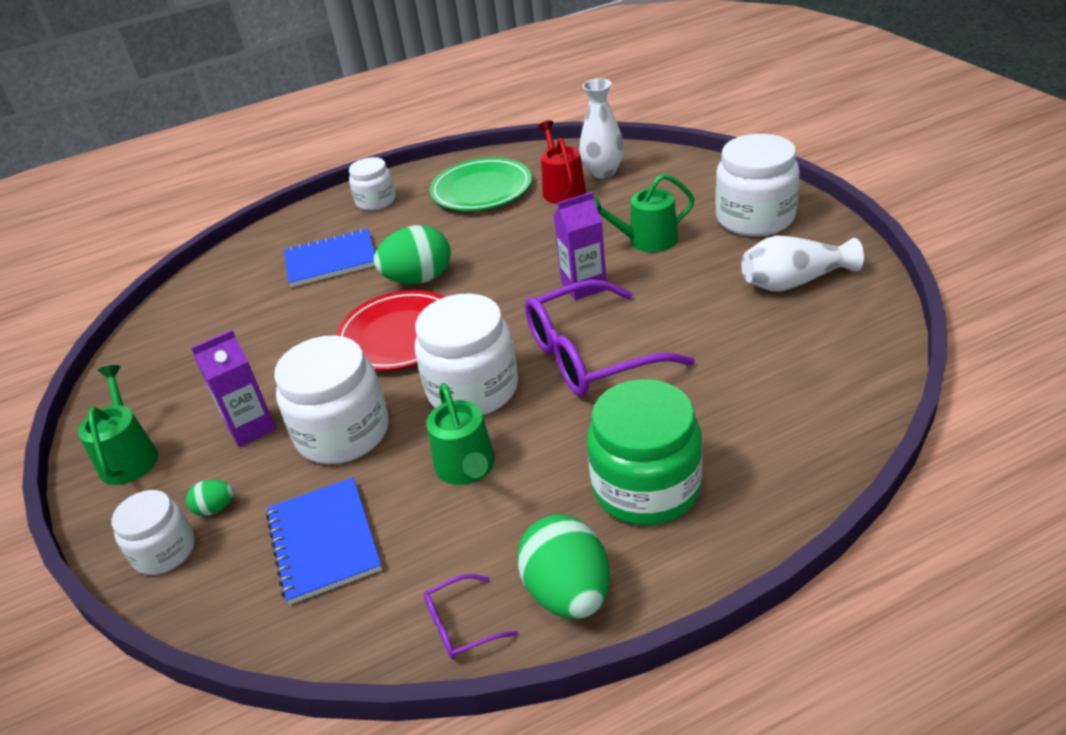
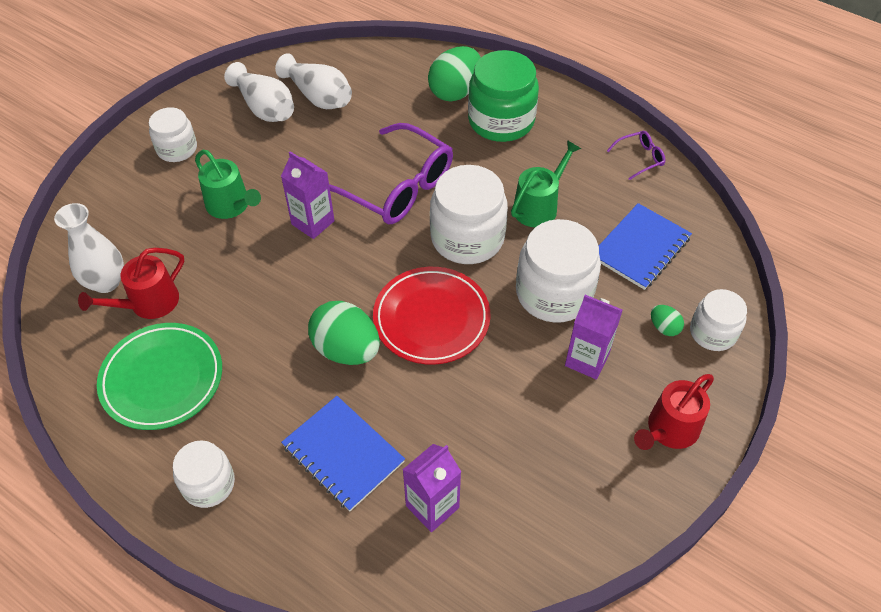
camera: 125 degrees left, 15 degrees up
green watering can [78,365,158,485] -> red watering can [634,374,714,450]
purple glasses [424,574,518,659] -> purple glasses turned 60 degrees counterclockwise [607,131,665,180]
green egg [517,514,610,619] -> green egg moved to [428,46,481,102]
white jar [715,134,800,236] -> white jar [149,107,197,162], size x0.60
none -> white vase [275,53,352,109]
none -> purple carton [403,444,461,532]

